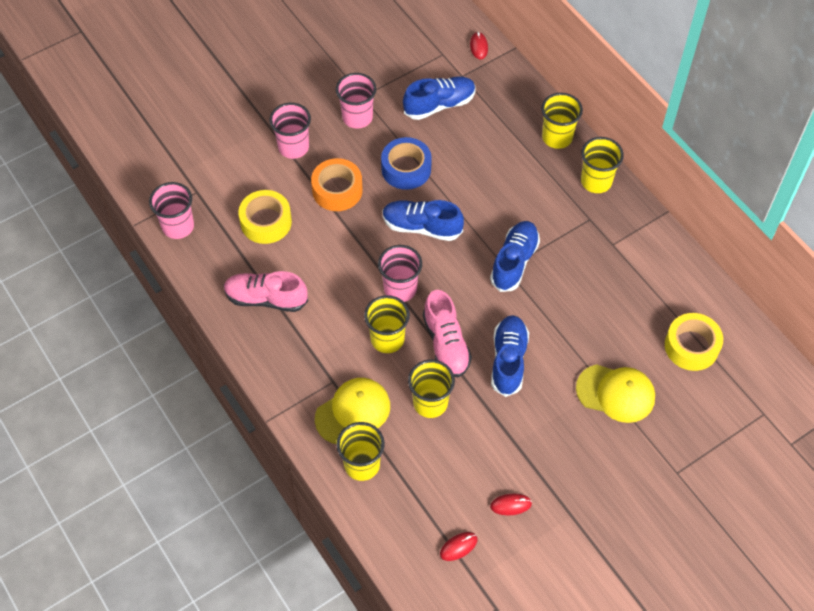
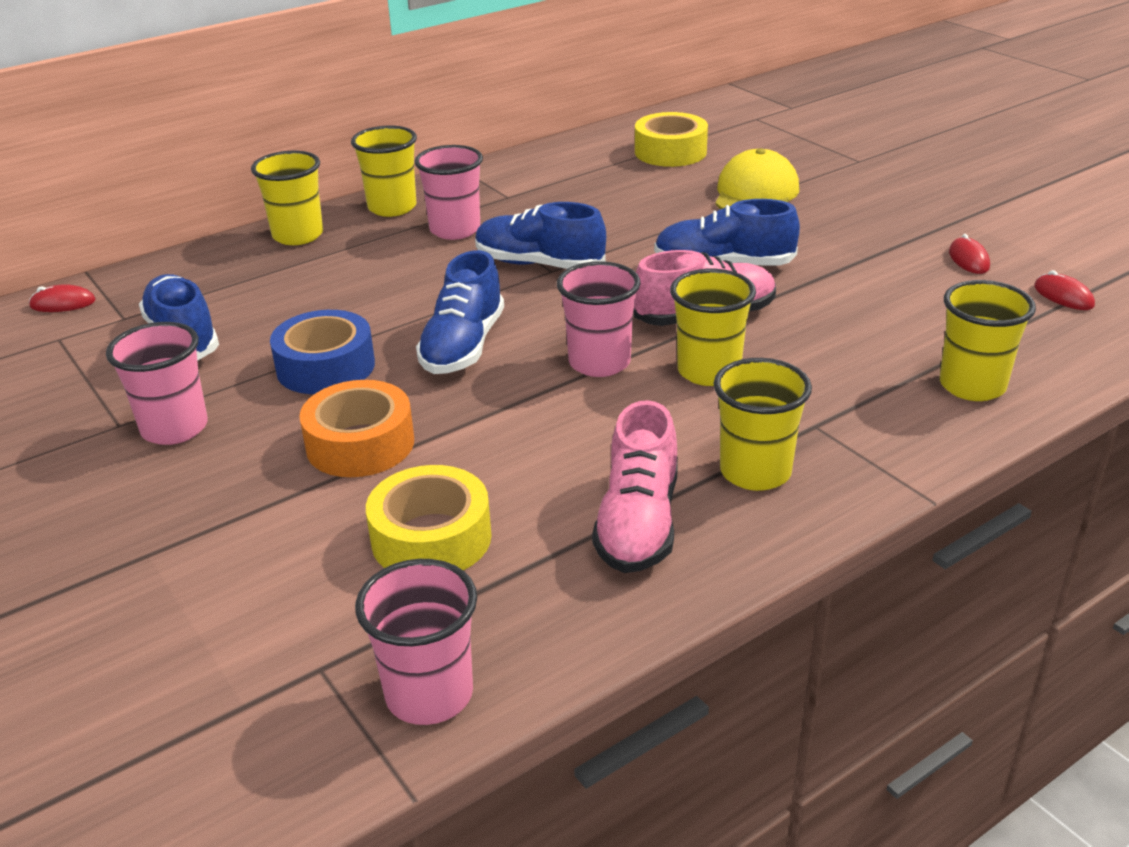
camera: 90 degrees left, 25 degrees down
pink cup [269,103,311,159] -> pink cup moved to [414,145,483,240]
yellow cap [315,378,390,444] -> none
yellow cup [408,360,455,418] -> yellow cup moved to [714,358,812,491]

